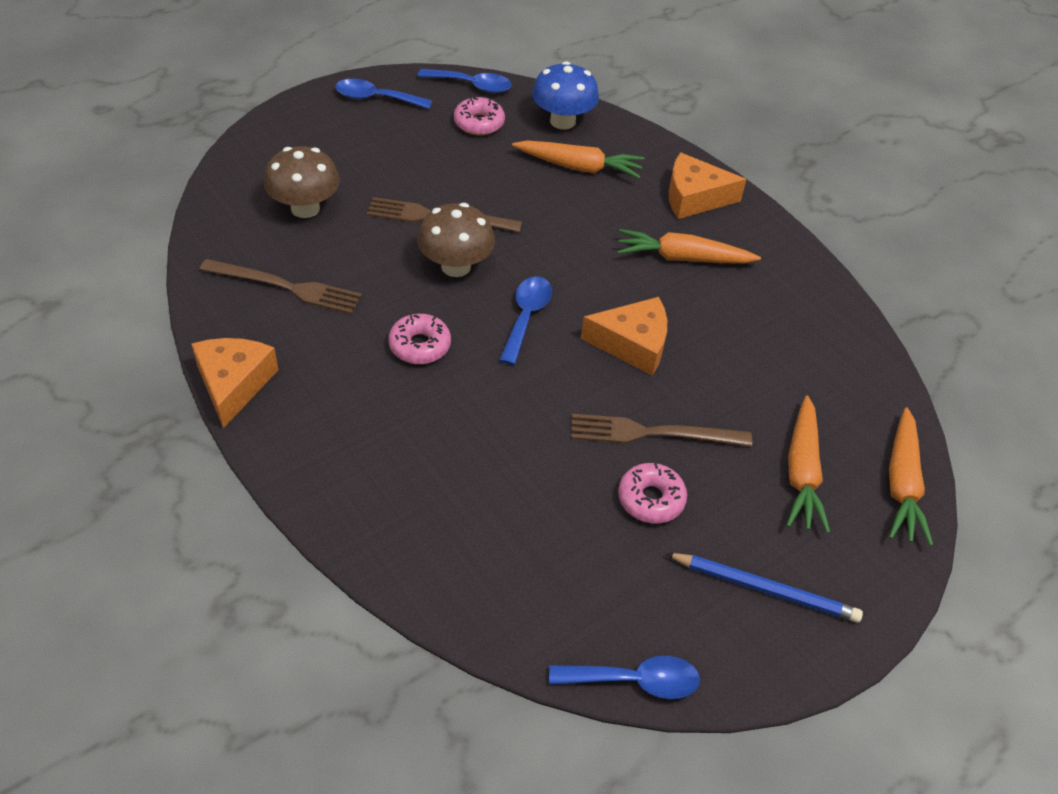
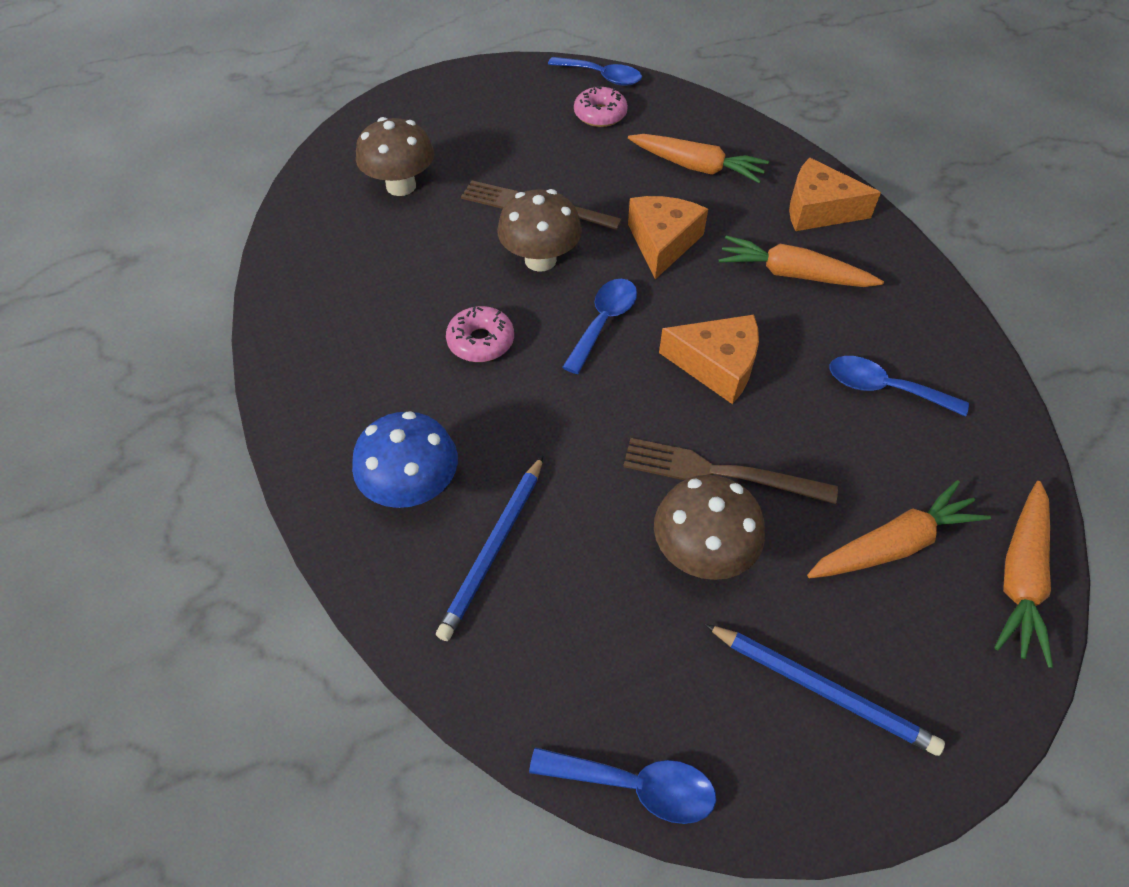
camera: 15 degrees right, 5 degrees up
orange cheese [191,338,278,428] -> orange cheese moved to [628,196,708,279]
brown fork [200,259,362,314] -> none
blue spoon [335,79,432,109] -> blue spoon moved to [830,356,969,417]
blue mushroom [532,61,599,130] -> blue mushroom moved to [352,411,458,508]
pink donut [618,463,687,524] -> brown mushroom [654,475,765,580]
orange carrot [786,395,830,533] -> orange carrot turned 135 degrees counterclockwise [807,480,991,578]
none -> blue pencil [436,456,543,641]

